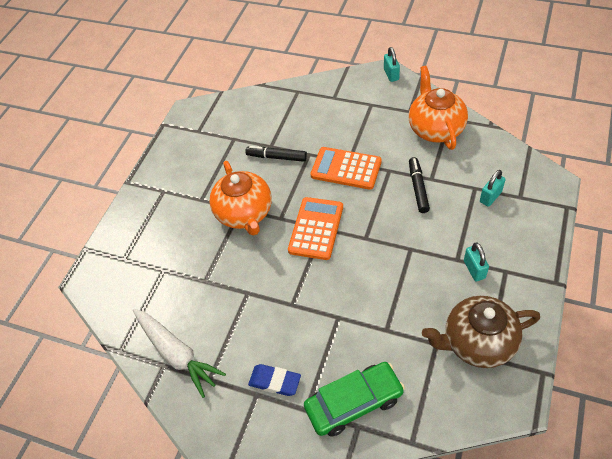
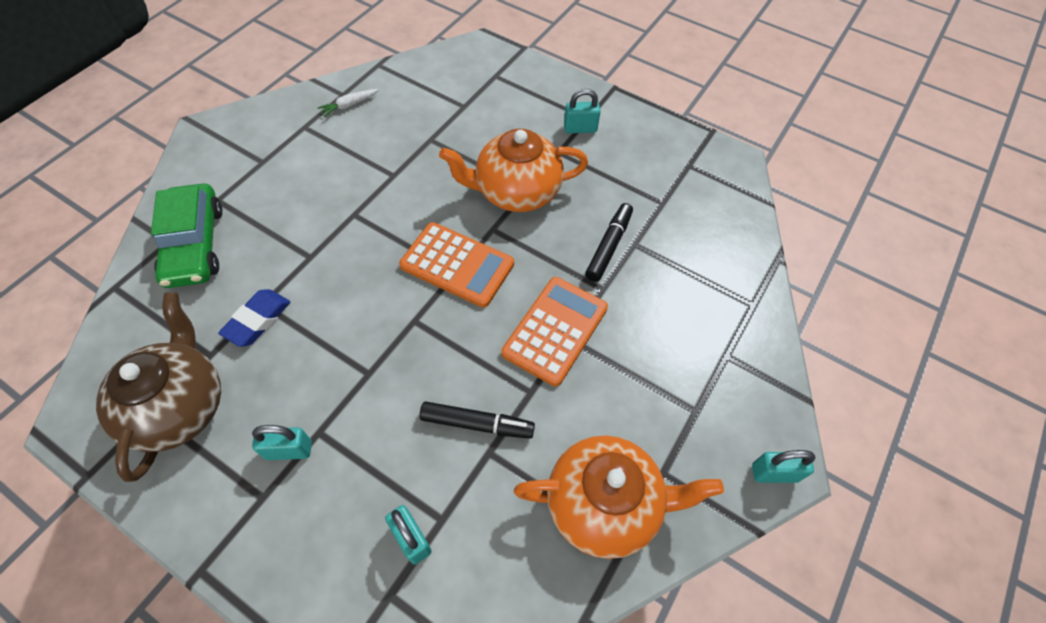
camera: 95 degrees right, 5 degrees up
white carrot [133,309,226,398] -> white carrot [317,89,379,117], size x0.45
blue eraser [248,364,301,396] -> blue eraser moved to [218,289,290,347]
none -> turquoise padlock [564,89,601,134]

